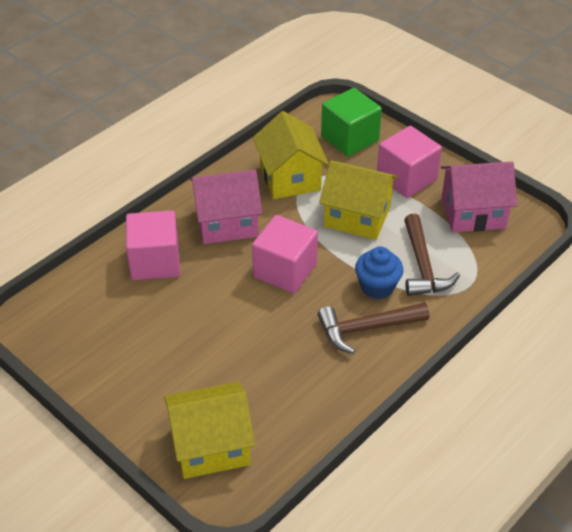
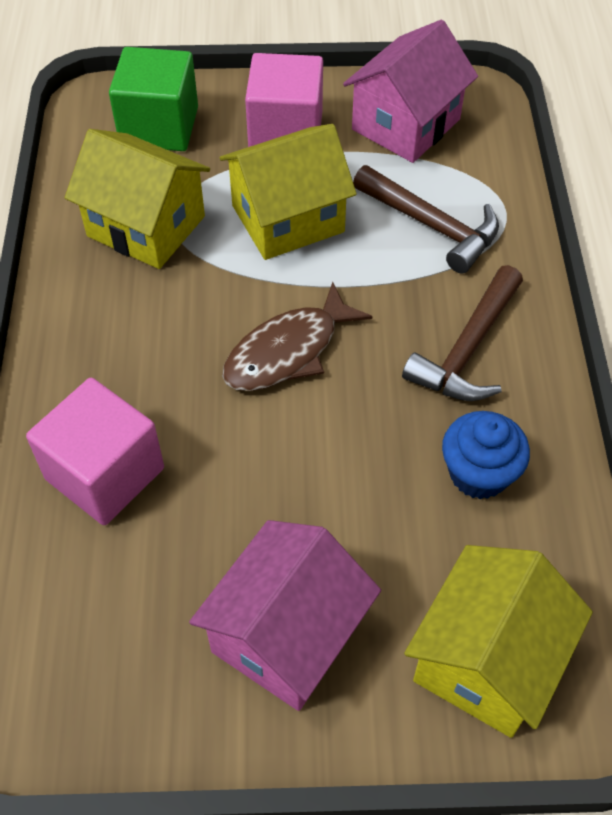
camera: 45 degrees left, 10 degrees up
pink house [190,170,262,244] -> pink house moved to [189,520,381,711]
pink cube [252,215,318,293] -> brown fish [222,282,373,391]
blue cupcake [355,247,403,299] -> blue cupcake moved to [442,411,530,499]

